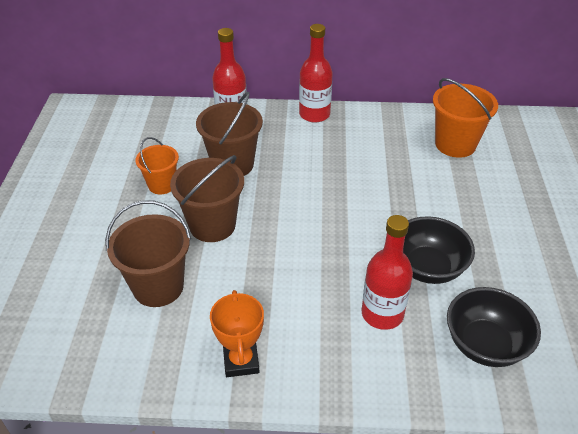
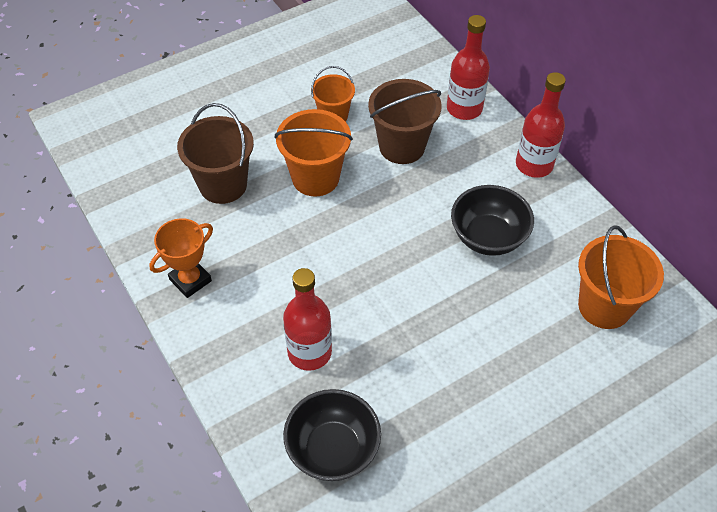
camera: 55 degrees right, 10 degrees up
brown bucket [170,155,244,242] -> orange bucket [275,109,353,197]
black bowl [403,216,475,284] -> black bowl moved to [451,185,534,256]

